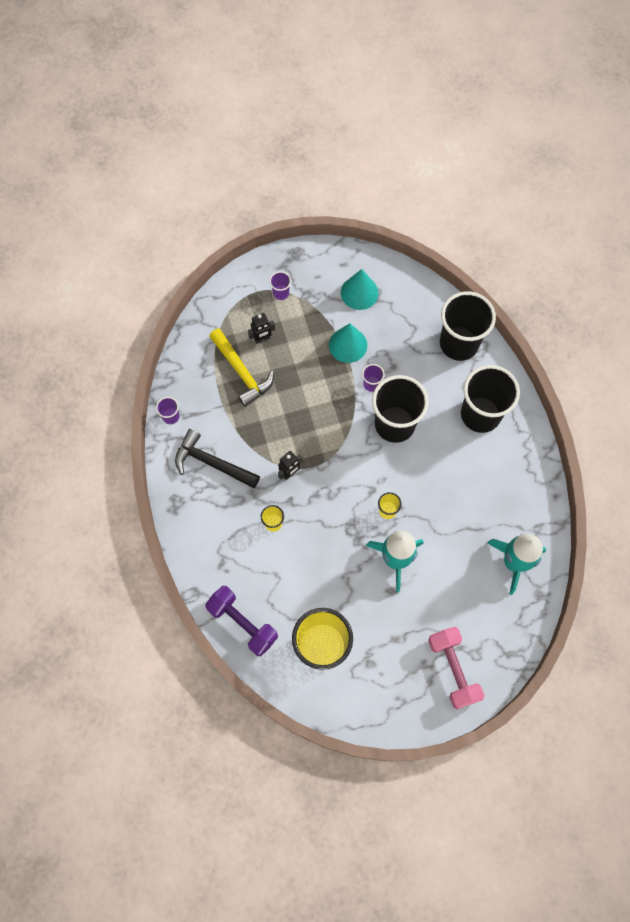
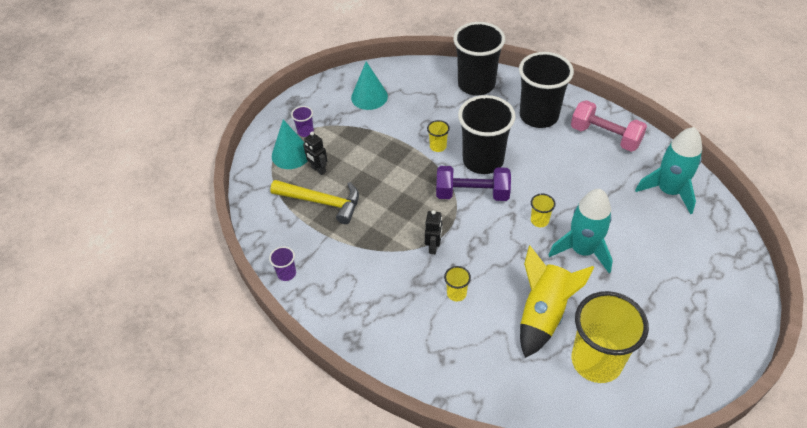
camera: 35 degrees left, 20 degrees down
black hammer [175,429,260,488] -> none
purple dumbbell [205,586,278,656] -> purple dumbbell moved to [436,166,511,201]
black robot [248,313,275,344] -> black robot turned 105 degrees clockwise [303,132,327,175]
turquoise cone [329,323,367,363] -> turquoise cone moved to [272,120,307,169]
purple cup [362,364,384,392] -> yellow cup [427,120,450,152]
pink dumbbell [428,627,485,709] -> pink dumbbell moved to [571,100,647,152]
none -> yellow rocket [520,246,594,358]

